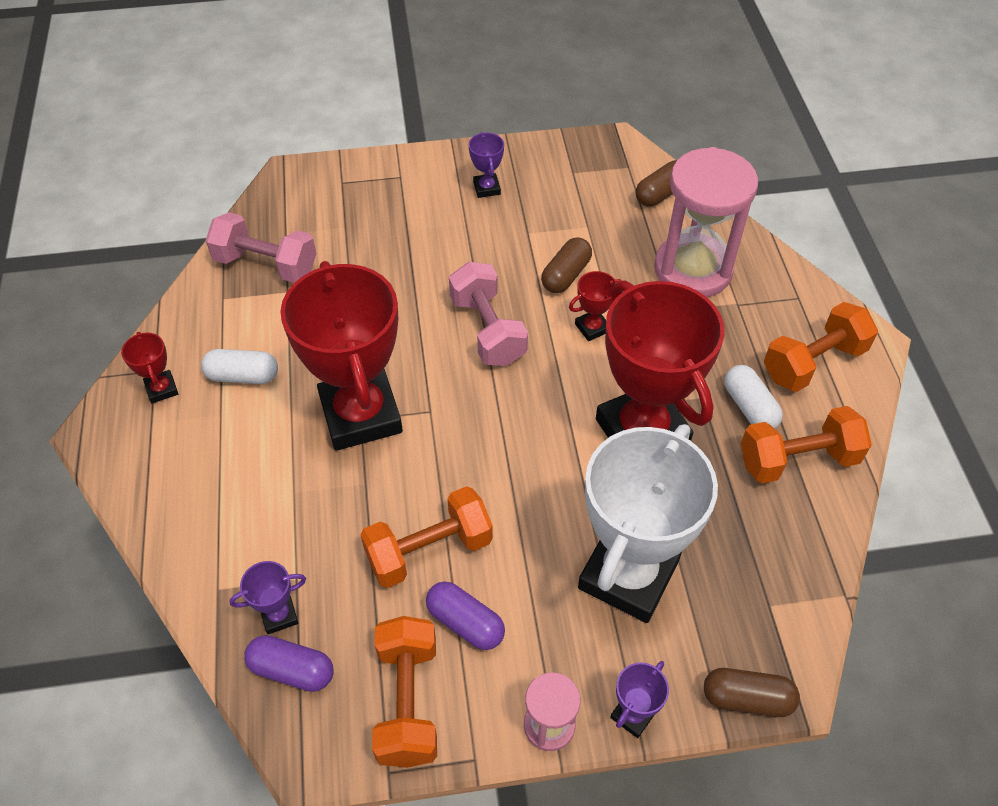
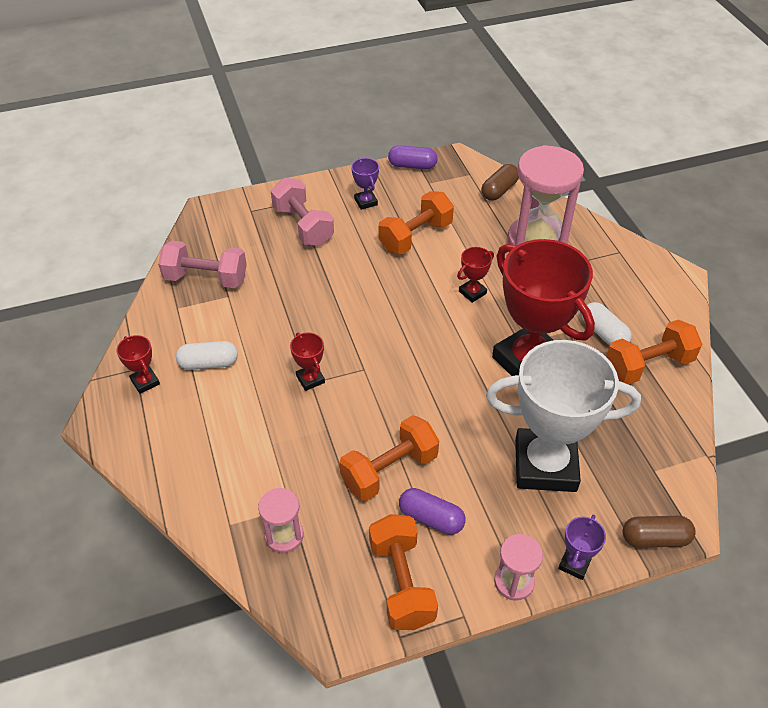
camera: 10 degrees left, 5 degrees down
purple trophy [229,561,306,634] -> pink hourglass [258,488,304,553]
purple capsule [244,635,334,692] -> purple capsule moved to [388,145,438,169]
red trophy [280,261,403,451] -> red trophy [290,332,325,391], size x0.40
pink dumbbell [449,262,528,366] -> pink dumbbell moved to [271,178,334,246]
brown capsule [541,237,592,293] -> none
white trophy [578,424,718,623] -> white trophy turned 75 degrees clockwise [486,340,641,492]
orange dumbbell [764,302,878,392] -> orange dumbbell moved to [378,191,454,254]

